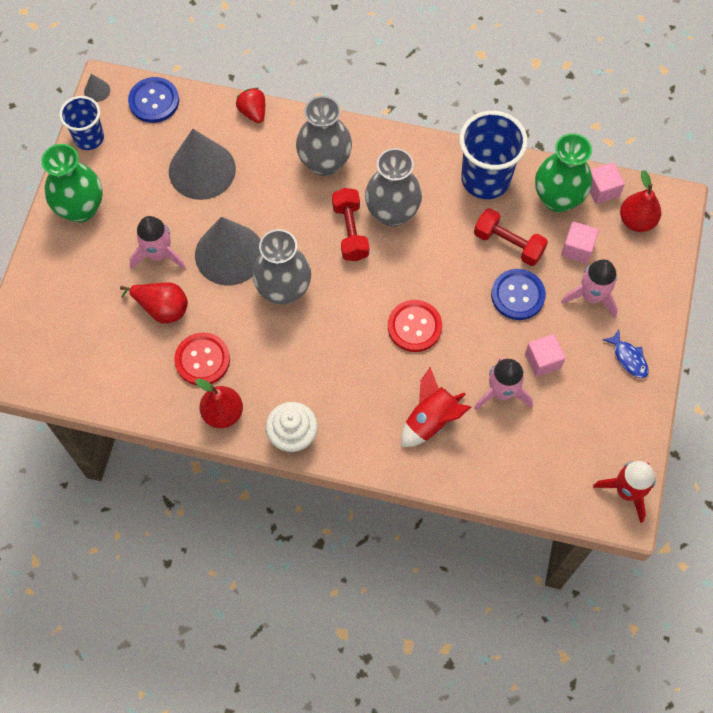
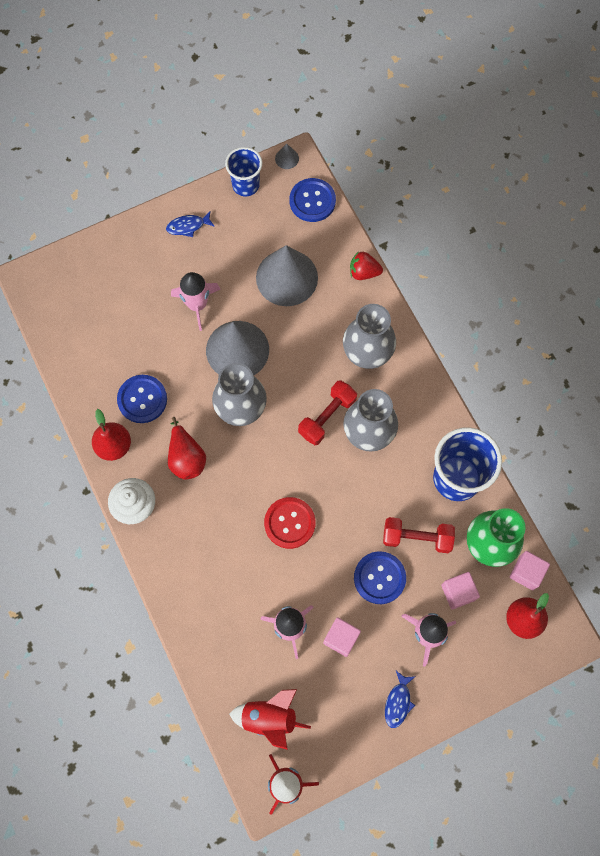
camera: 50 degrees right, 5 degrees up
green vase [41,144,103,222] -> blue fish [166,211,215,237]
red pear [120,282,188,324] -> red pear moved to [168,417,206,480]
red button [174,332,230,385] -> blue button [117,375,167,423]
red strawberry [236,88,265,123] -> red strawberry turned 105 degrees counterclockwise [350,251,383,280]
red rocket [401,367,471,447] -> red rocket moved to [229,689,311,750]
red dumbbell [474,208,548,266] -> red dumbbell turned 75 degrees counterclockwise [383,517,455,553]

